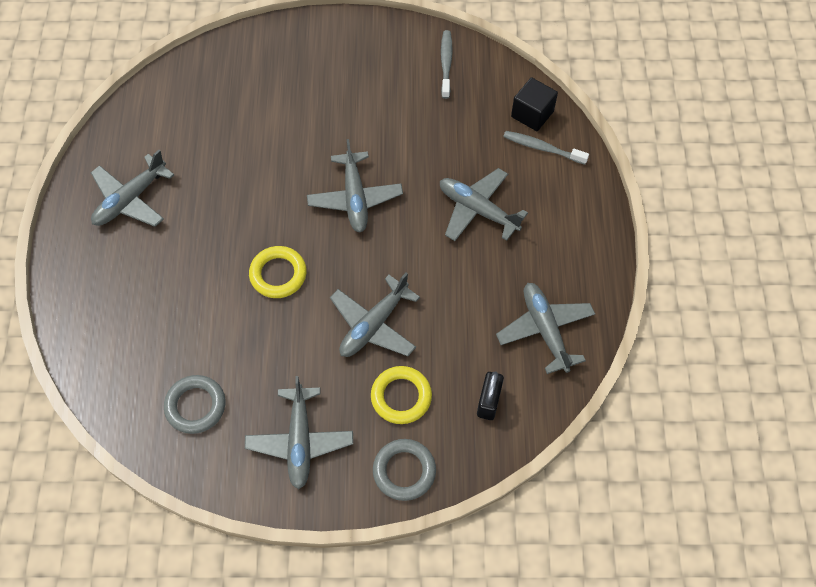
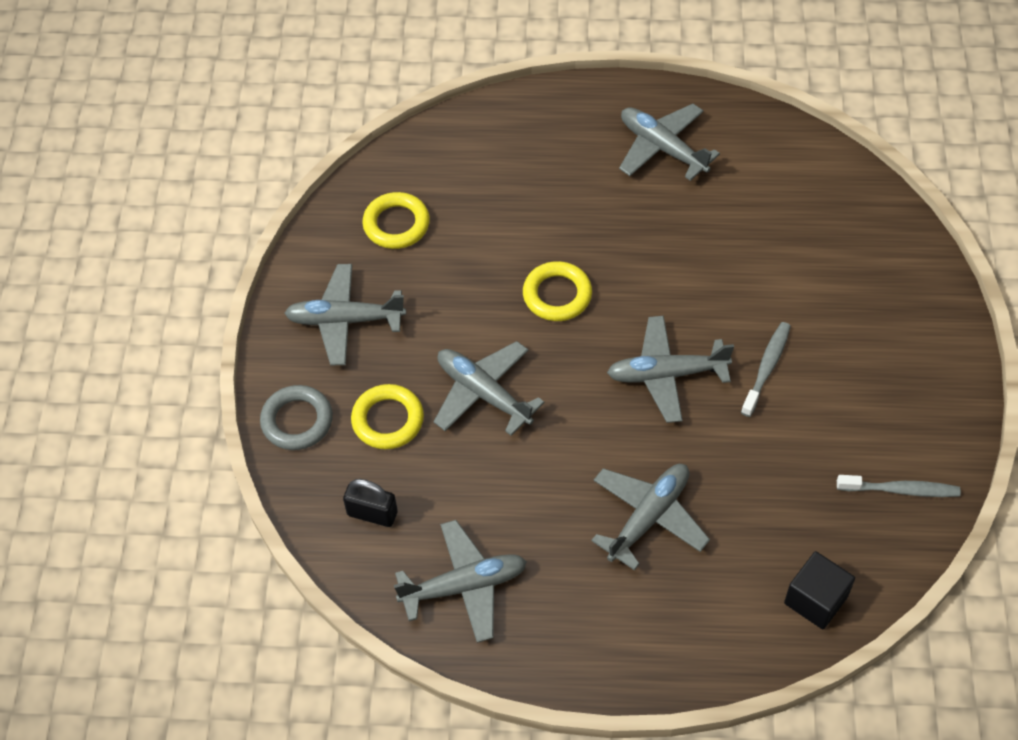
camera: 95 degrees right, 5 degrees down
grey ring [164,375,225,434] -> yellow ring [362,192,430,249]
grey toothbrush [503,131,589,165] -> grey toothbrush moved to [741,322,791,417]

